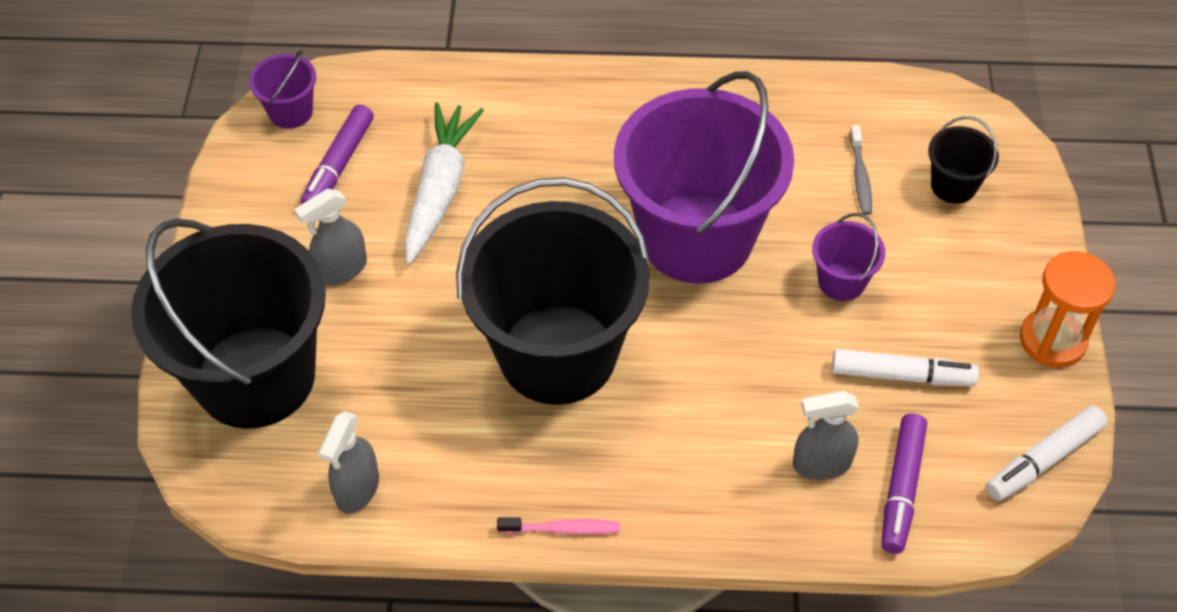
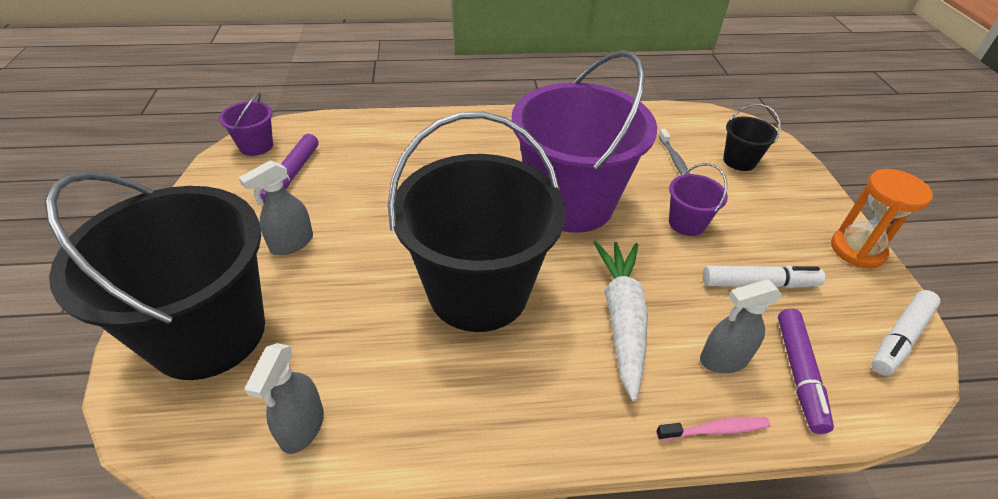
camera: 10 degrees left, 10 degrees down
white carrot [404,102,484,264] -> white carrot moved to [593,241,648,401]
pink toothbrush [497,517,620,535] -> pink toothbrush moved to [656,417,770,440]

